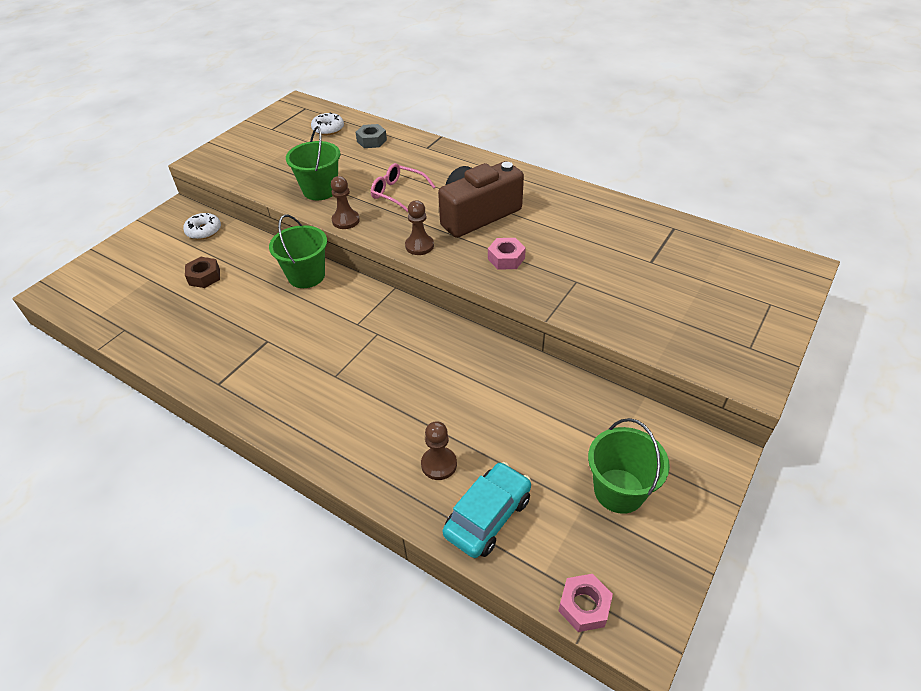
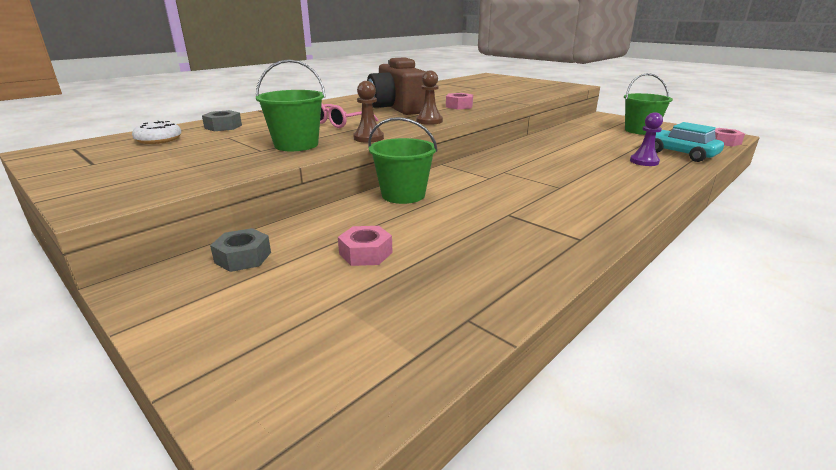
camera: 80 degrees left, 20 degrees down
white donut [183,213,221,240] -> grey nut [210,228,271,272]
brown nut [185,257,220,288] -> pink nut [338,226,393,266]
brown pawn [421,421,457,480] -> purple pawn [630,112,663,166]

